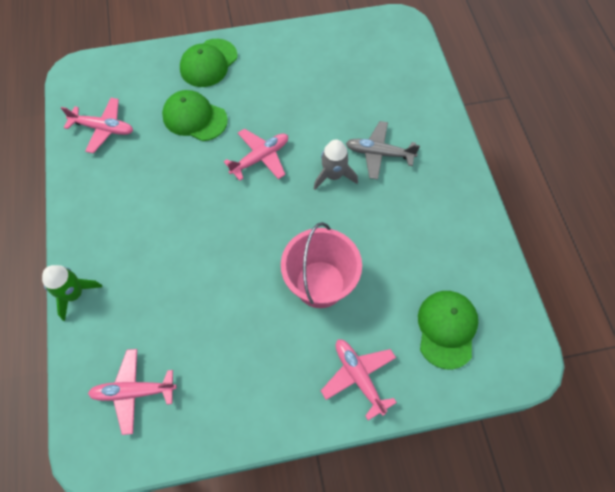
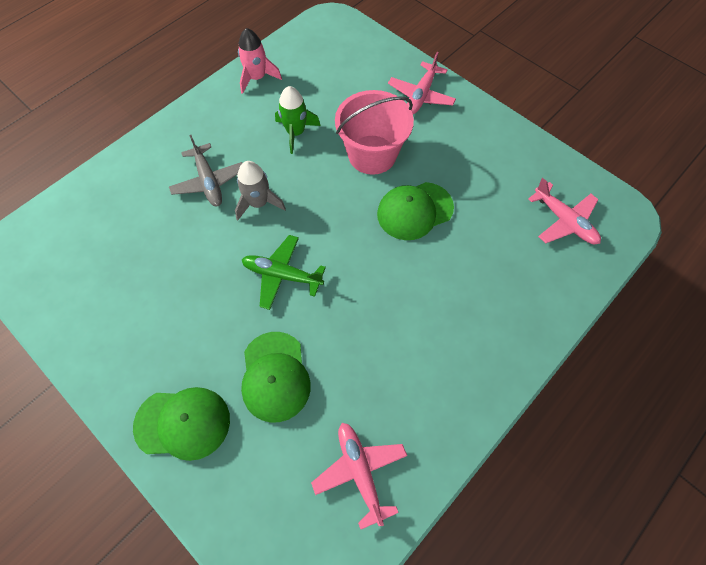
camera: 125 degrees left, 0 degrees up
green rocket [42,265,102,321] -> green rocket moved to [275,86,320,154]
pink plane [224,128,288,181] -> green plane [242,235,326,310]
green cap [418,291,478,370] -> green cap moved to [377,182,454,240]
none -> pink rocket [238,28,282,94]

